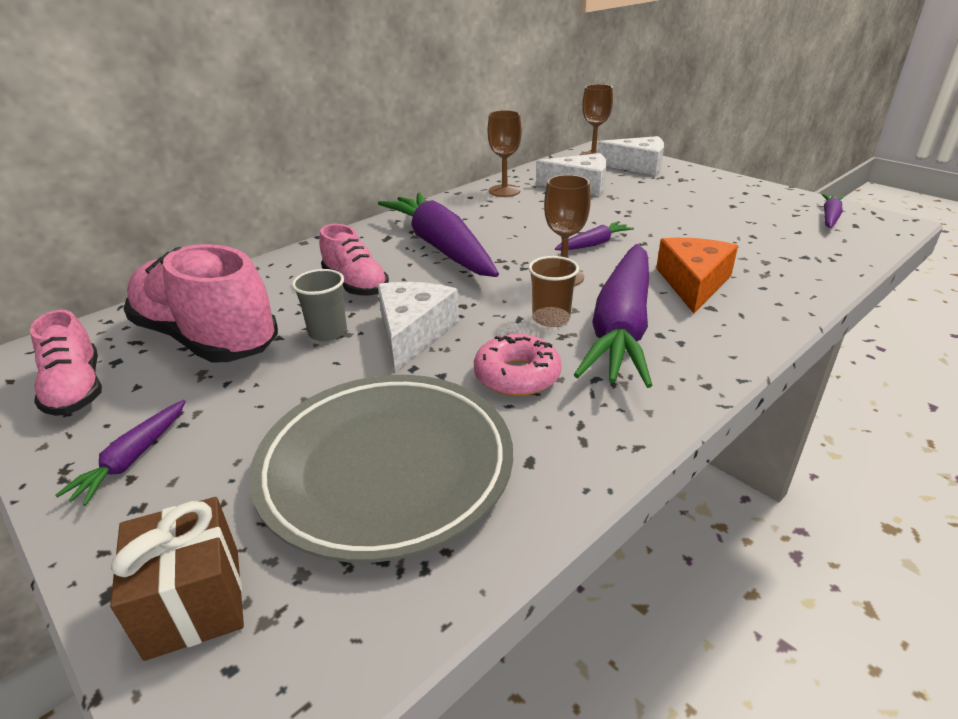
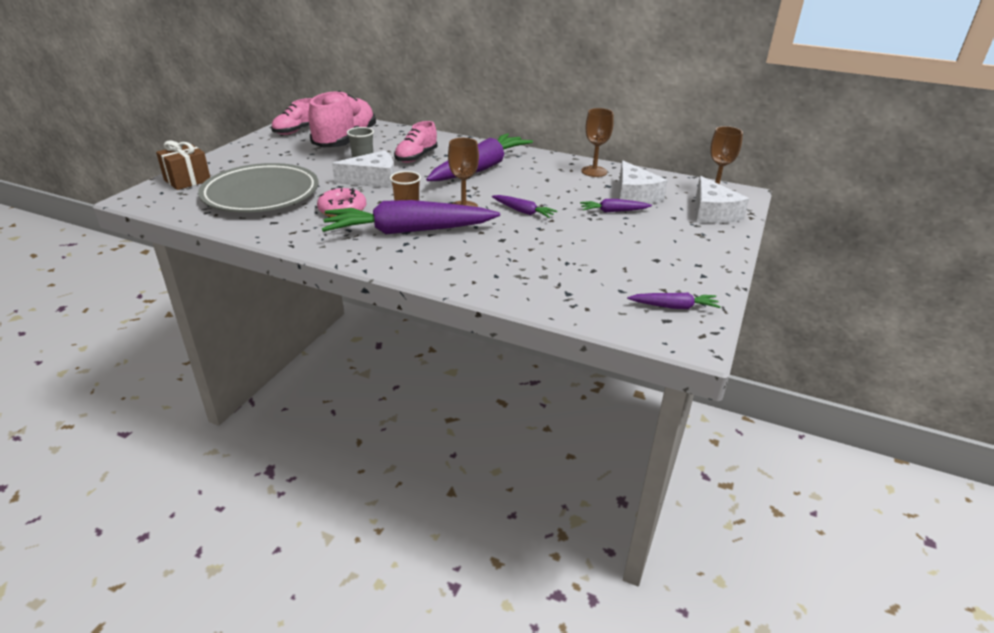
camera: 65 degrees right, 0 degrees up
purple carrot [55,400,186,506] -> purple carrot moved to [580,199,652,213]
orange cheese [656,238,738,313] -> none

